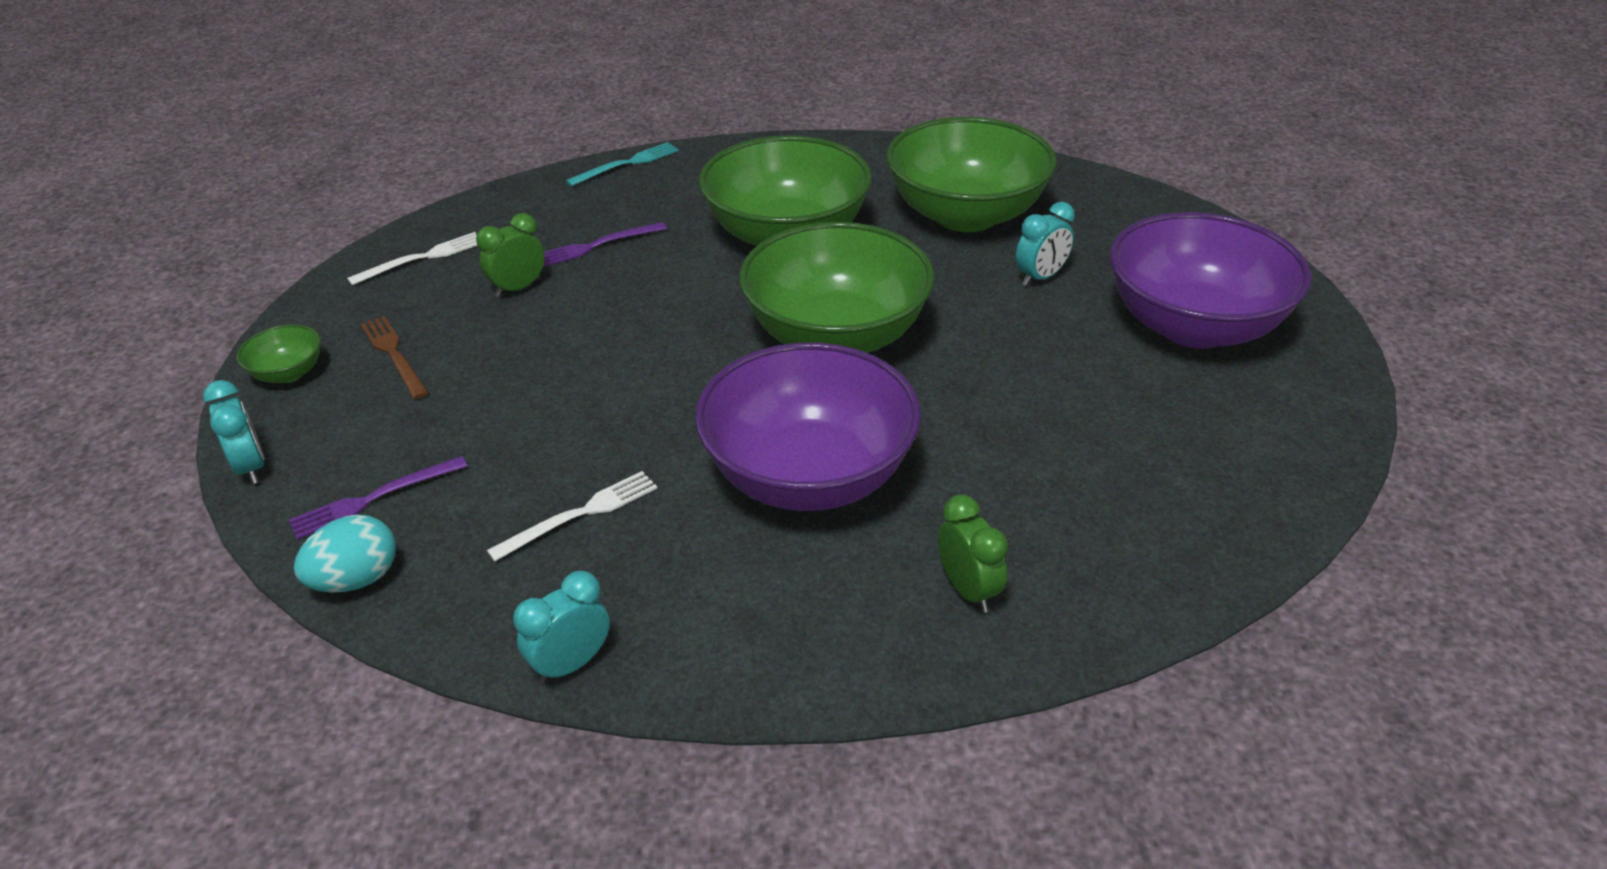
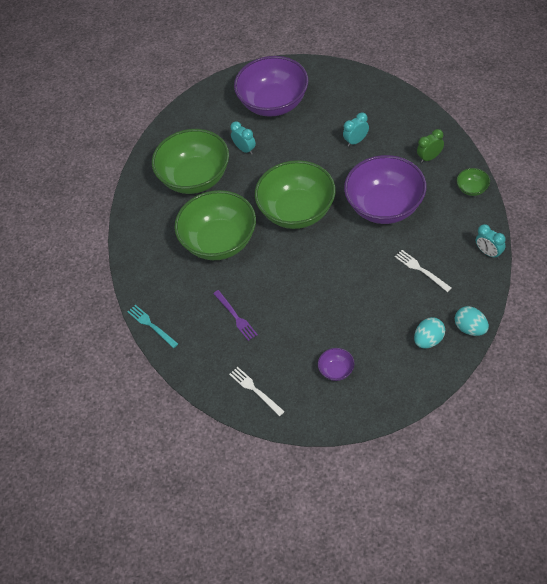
camera: 90 degrees left, 15 degrees up
turquoise clock [203,380,265,484] -> turquoise clock moved to [343,112,369,147]
green bowl [236,324,321,383] -> green bowl moved to [457,168,490,196]
purple fork [289,456,467,540] -> turquoise egg [414,317,445,348]
brown fork [361,316,429,399] -> purple bowl [318,348,354,381]
green clock [476,213,545,298] -> none

